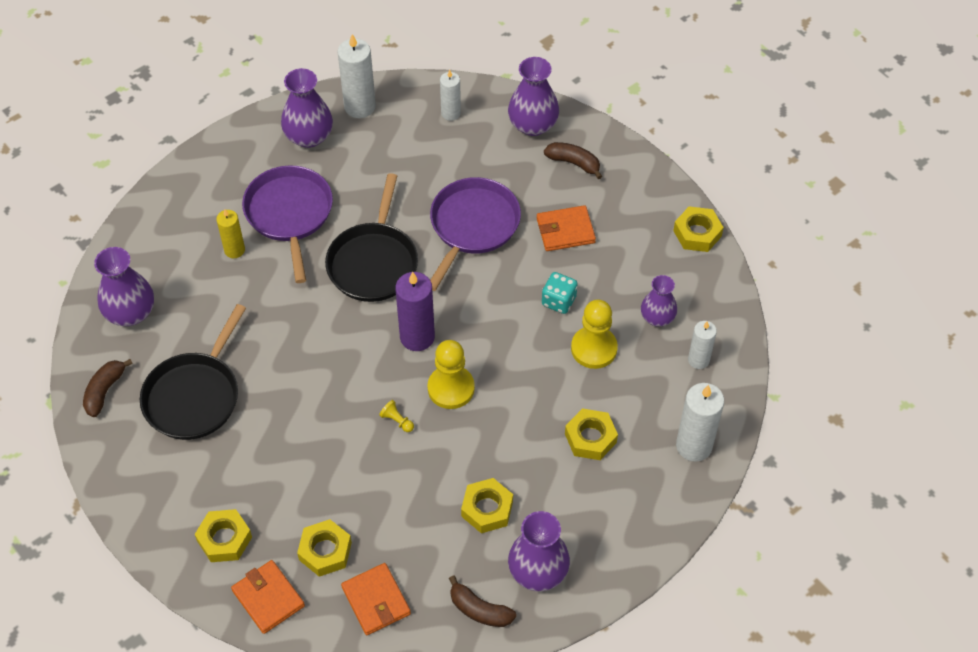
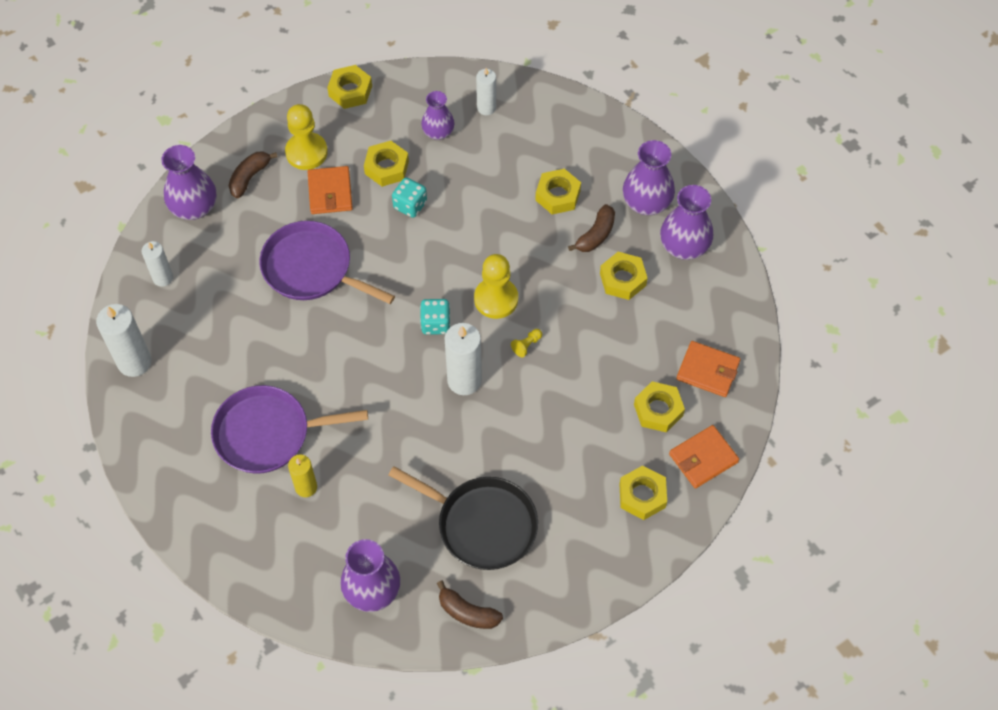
camera: 85 degrees left, 5 degrees up
purple vase [281,68,333,148] -> purple vase moved to [623,140,675,215]
black pan [325,173,418,302] -> none
orange wallet [341,563,411,635] -> orange wallet turned 45 degrees clockwise [676,341,741,397]
purple candle [396,272,435,351] -> turquoise dice [420,299,451,335]
brown banana [449,575,516,627] -> brown banana moved to [568,204,615,252]
yellow pawn [571,300,618,369] -> yellow pawn moved to [285,104,328,170]
white candle [676,383,724,462] -> white candle moved to [444,323,482,395]
none -> yellow nut [364,141,409,187]

